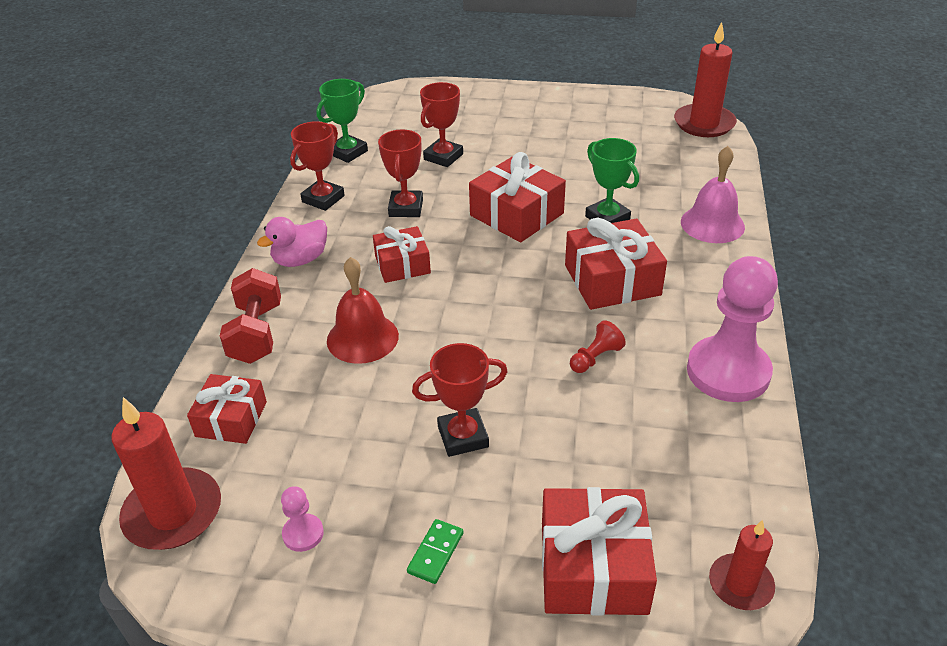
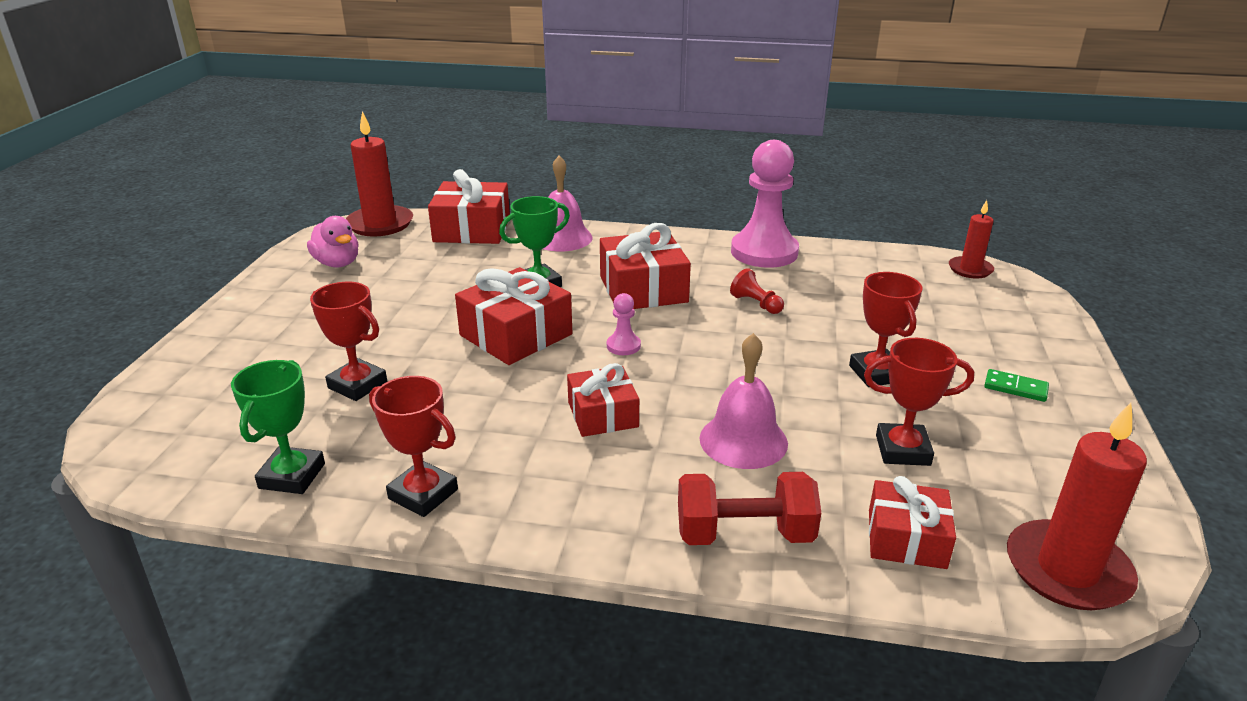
camera: 90 degrees left, 10 degrees down
pink duck [257,217,327,267] -> pink duck moved to [307,216,359,267]
pink pawn [281,486,324,552] -> pink pawn moved to [607,293,641,355]
green trophy [316,79,368,163] -> green trophy turned 60 degrees clockwise [231,360,325,494]
red bell [327,257,399,364] -> pink bell [700,333,788,469]
red trophy [378,130,423,217] -> red trophy moved to [864,338,974,466]
red gift [542,487,657,616] -> red gift moved to [428,169,510,244]

